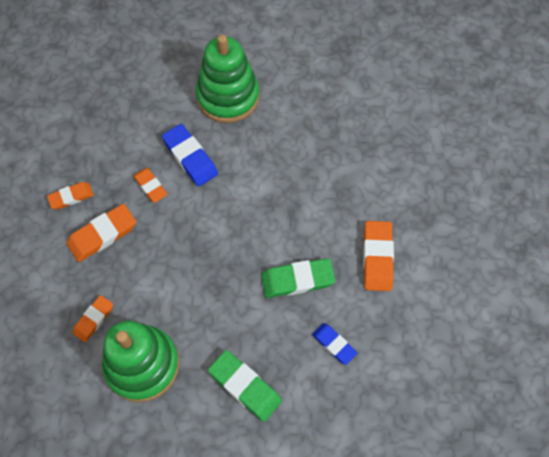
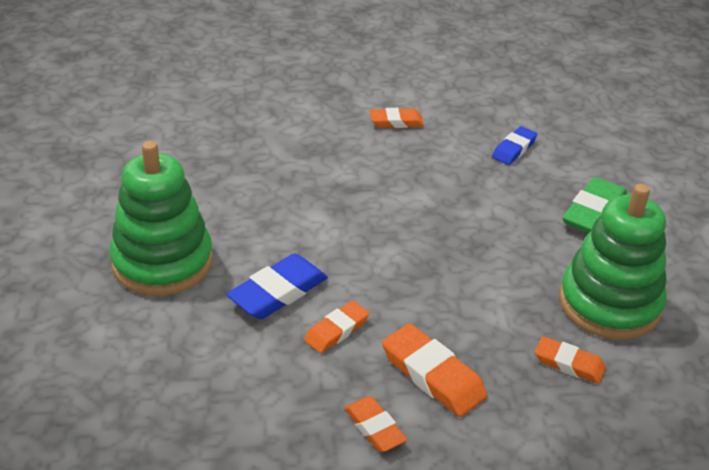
camera: 100 degrees left, 25 degrees down
green eraser [261,258,336,298] -> none
orange eraser [363,221,394,291] -> orange eraser [370,108,424,128], size x0.63

